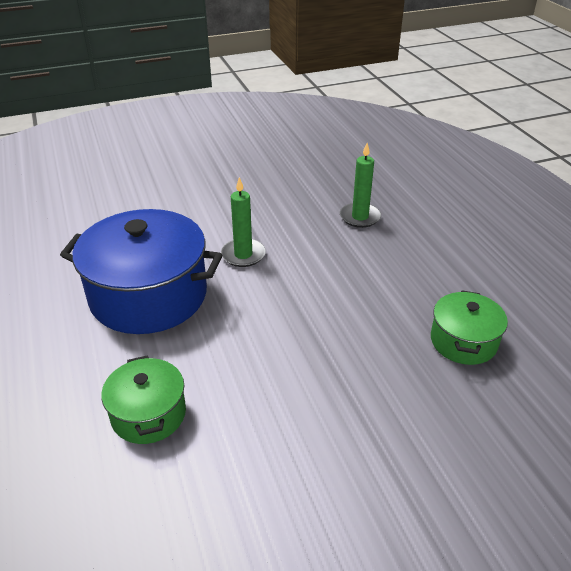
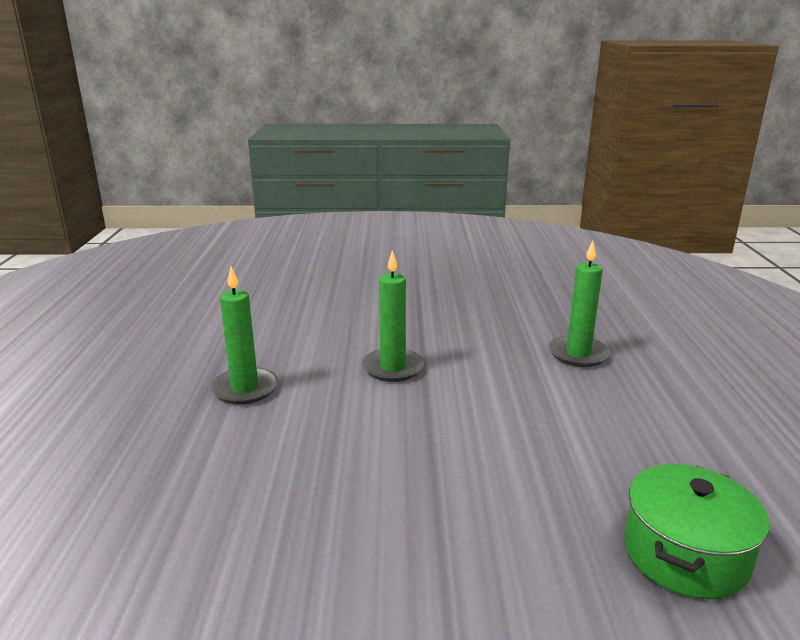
camera: 20 degrees right, 15 degrees down
blue pot [60,209,222,334] -> green candle [210,267,278,405]
green pot [101,355,186,444] -> none

